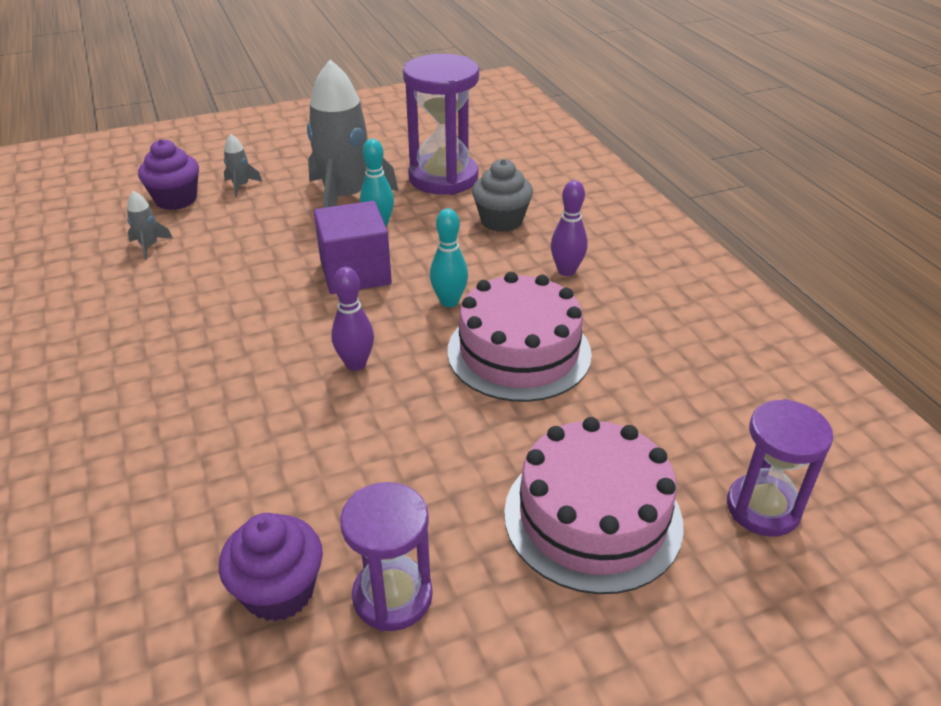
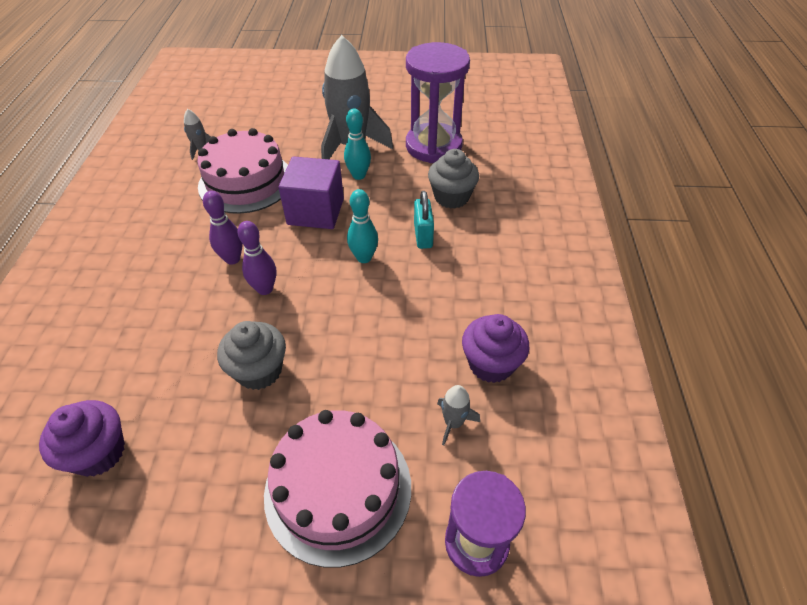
camera: 25 degrees right, 10 degrees up
purple cupcake [138,139,199,210] -> purple cupcake moved to [462,314,529,383]
grey rocket [224,134,262,197] -> grey rocket moved to [437,385,480,446]
purple hourglass [340,482,433,631] -> none
pink cake [447,272,592,402] -> pink cake moved to [197,128,288,214]
purple bowling pin [551,180,587,276] -> purple bowling pin moved to [203,191,243,265]
none -> grey cupcake [217,321,286,390]
none -> turquoise padlock [414,191,434,249]

